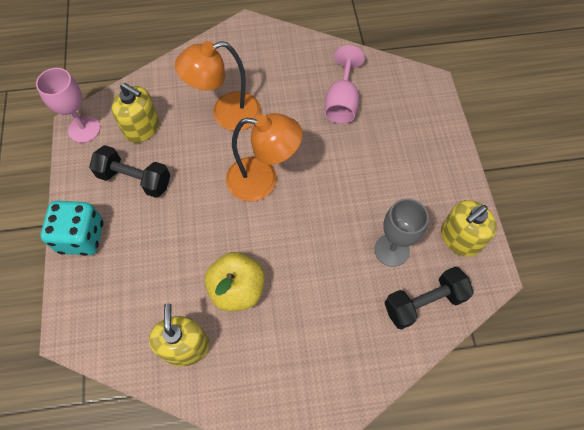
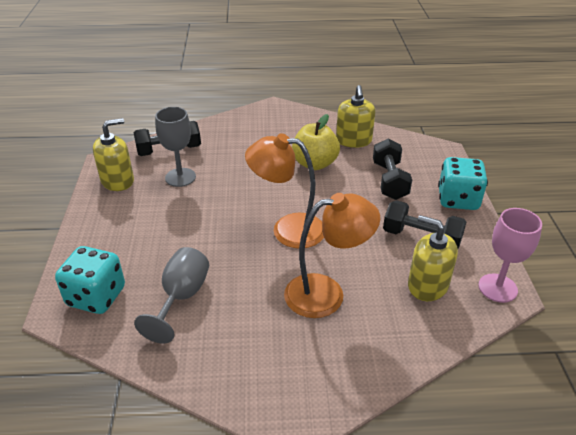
camera: 175 degrees left, 25 degrees down
pink goblet [324,46,365,124] -> grey goblet [134,247,209,344]
none -> turquoise dice [55,246,125,314]
none -> black dumbbell [373,138,412,200]

